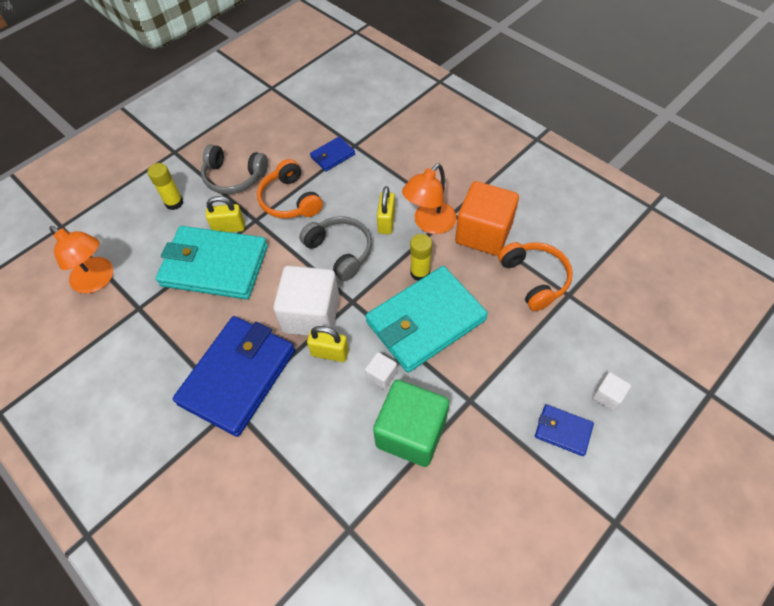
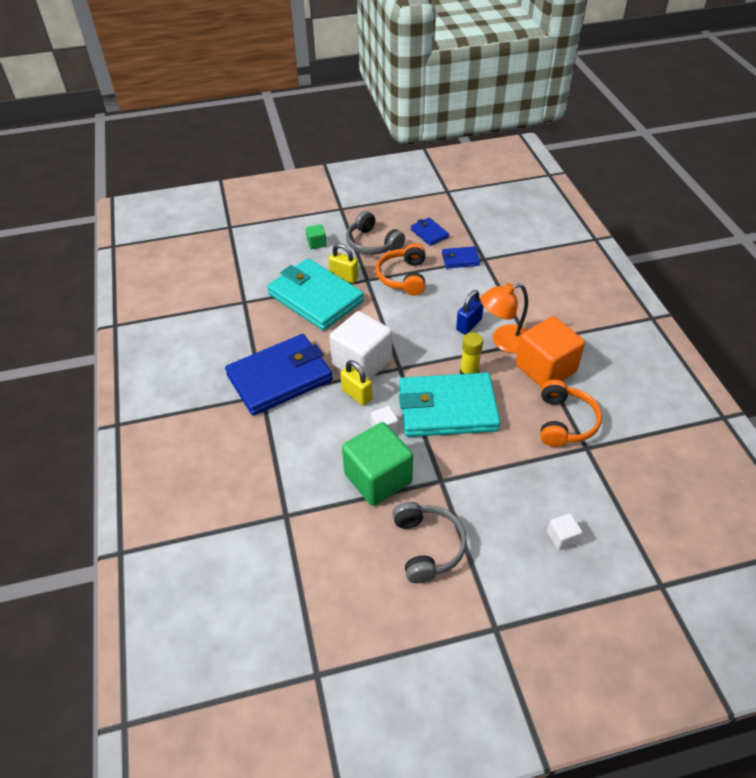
camera: 30 degrees right, 10 degrees down
orange lamp [49,226,113,293] -> none
yellow glue stick [148,163,183,210] -> green cube [306,224,326,249]
grey headphones [299,216,372,281] -> grey headphones moved to [393,502,467,583]
yellow padlock [377,186,395,234] -> blue padlock [456,290,484,335]
blue wallet [535,404,594,456] -> blue wallet moved to [411,218,449,246]

